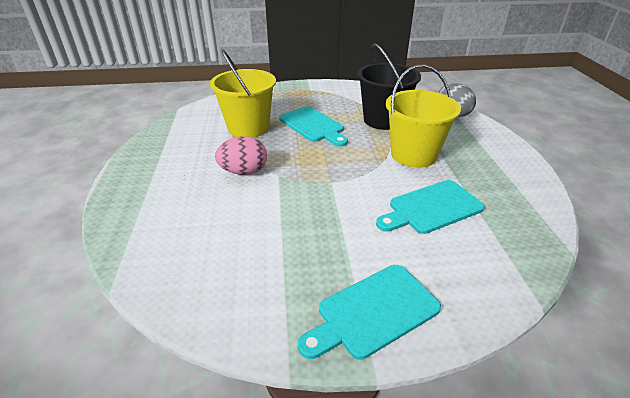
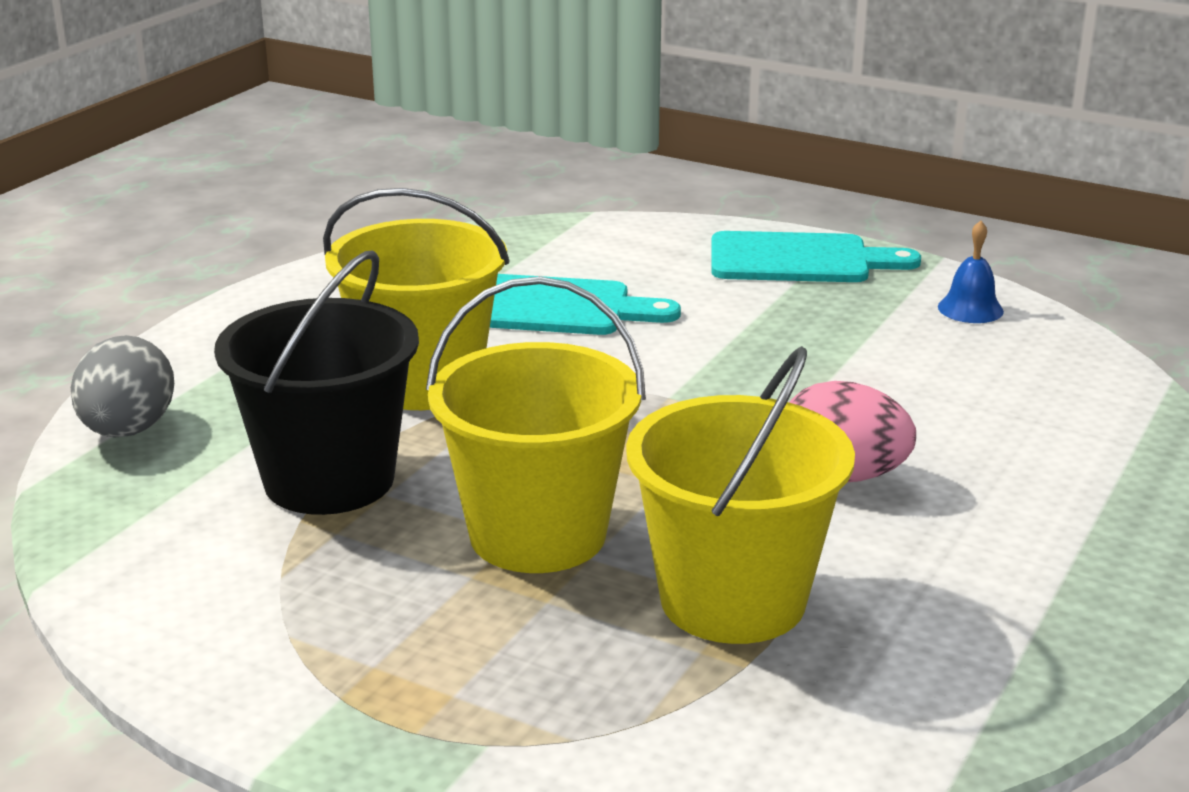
camera: 145 degrees left, 10 degrees down
turquoise cutting board [279,106,348,147] -> yellow bucket [426,276,646,573]
none -> blue bell [938,220,1004,323]

